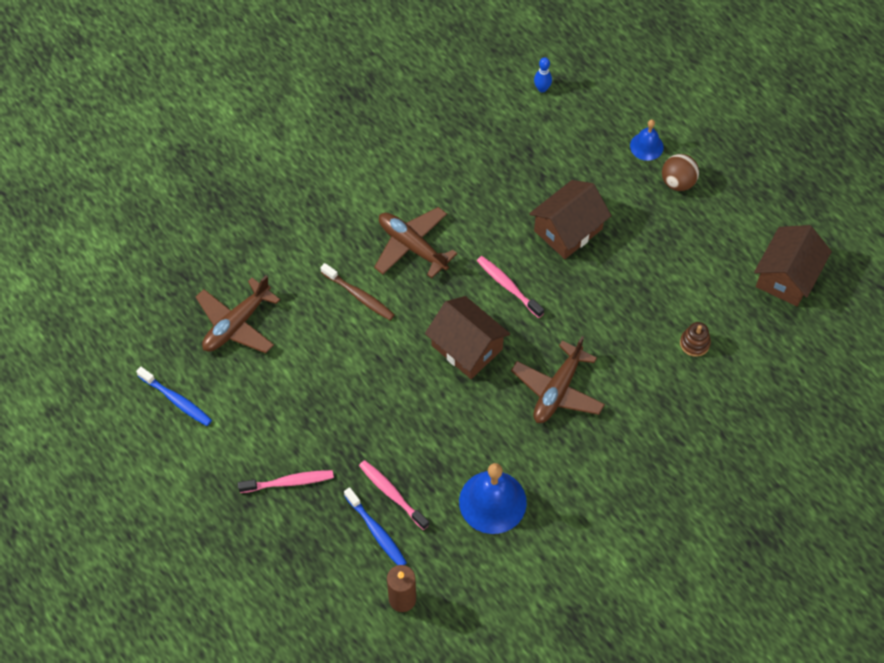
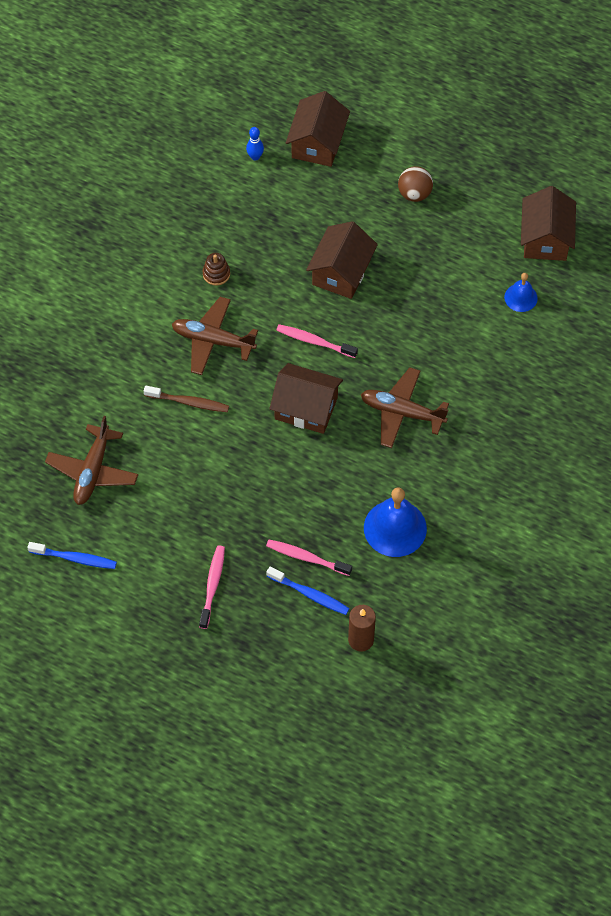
camera: 25 degrees left, 0 degrees up
pink toothbrush [238,470,334,493] -> pink toothbrush turned 45 degrees counterclockwise [199,545,225,629]
brown plane [511,336,605,423] -> brown plane turned 105 degrees clockwise [361,367,449,448]
blue bell [630,119,664,161] -> blue bell moved to [504,273,538,312]
brown stacking toy [680,322,711,357] -> brown stacking toy moved to [203,253,230,286]
none -> brown house [286,91,350,167]

